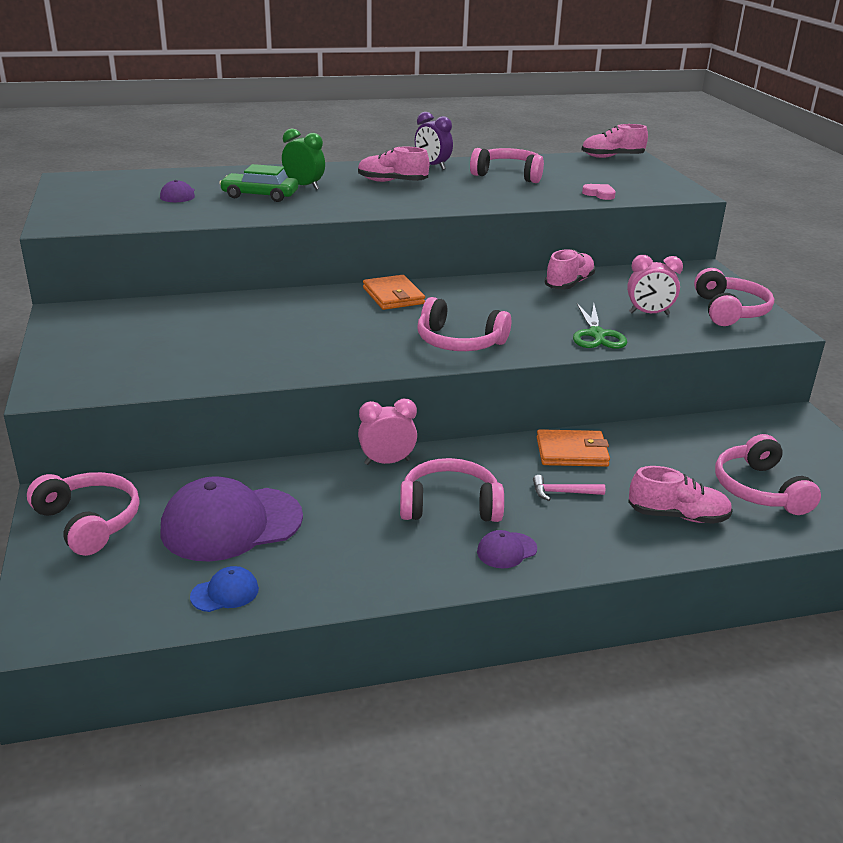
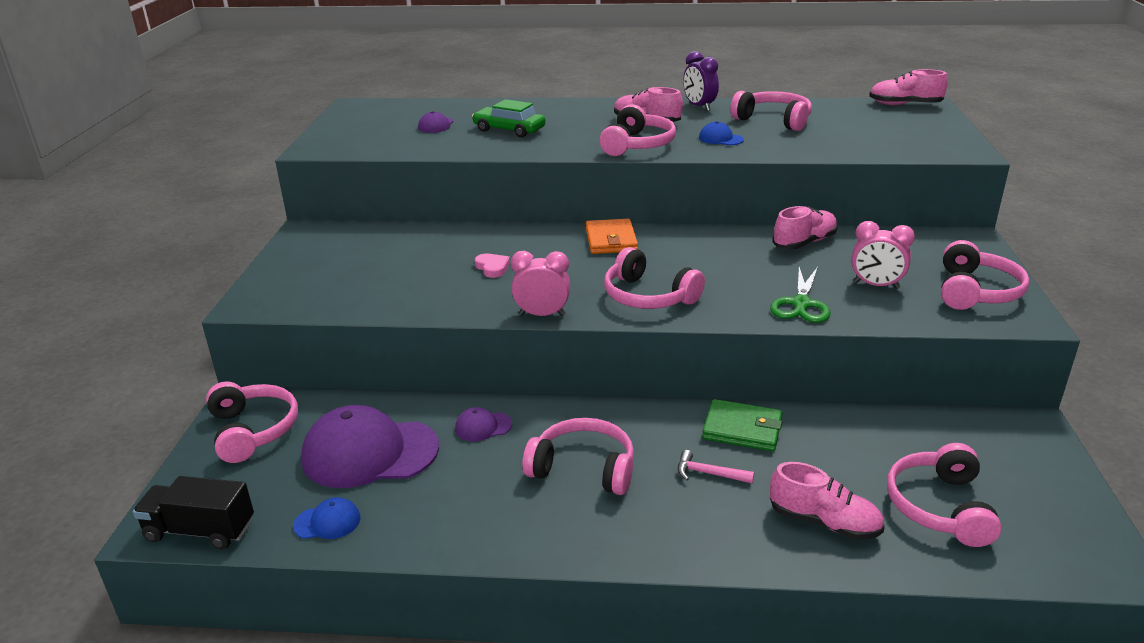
camera: 20 degrees right, 0 degrees up
green clock [282,128,325,190] -> none
pink clock [358,398,417,465] -> pink clock moved to [511,251,570,316]
purple cap [477,530,537,569] -> purple cap moved to [455,407,512,442]
orange wallet [537,429,610,467] -> green wallet [702,399,782,451]
pink heart [582,184,616,200] -> pink heart moved to [475,254,510,278]
none -> black truck [133,476,254,549]
none -> pink headphones [599,104,676,156]
none -> blue cap [699,121,744,145]

